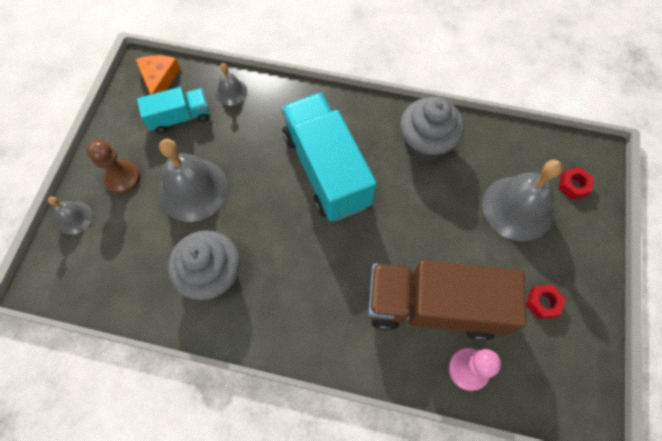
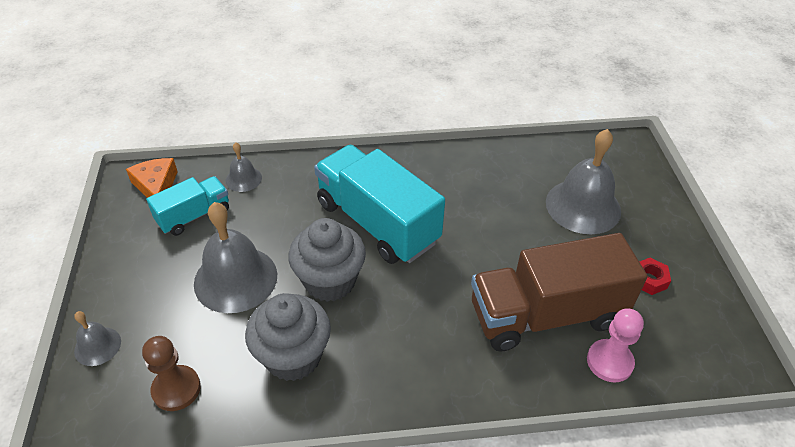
camera: 20 degrees left, 20 degrees down
brown pawn [87,140,140,194] -> brown pawn moved to [142,336,201,411]
grey cupcake [400,97,464,163] -> grey cupcake moved to [288,218,366,302]
red nut [559,167,594,200] -> none

